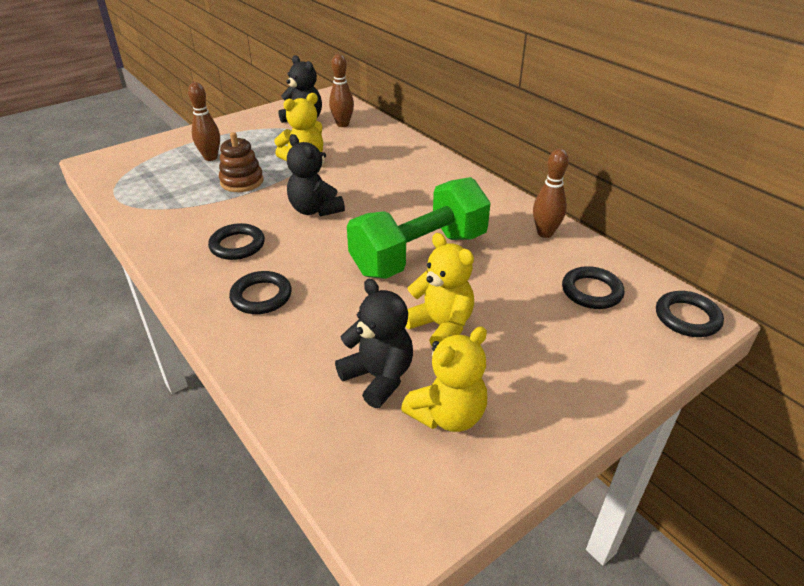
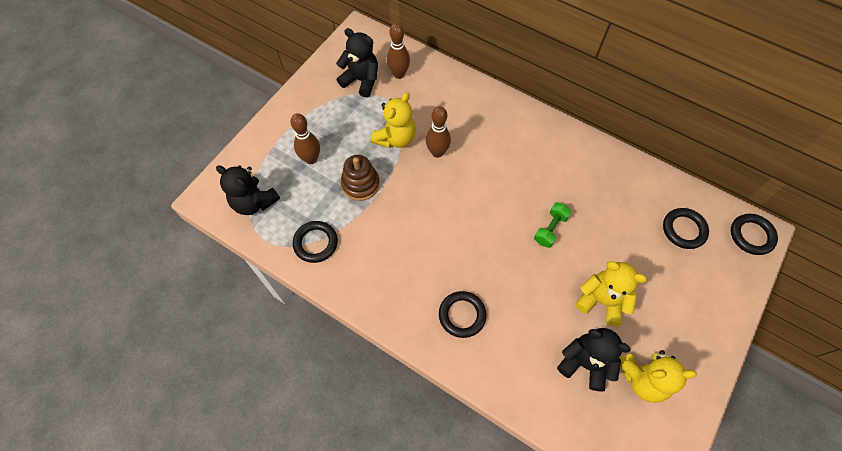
camera: 20 degrees left, 25 degrees up
black ring [208,223,265,260] -> black ring moved to [293,221,338,263]
black teddy bear [287,134,345,216] -> black teddy bear moved to [216,165,280,215]
green dumbbell [347,177,491,279] -> green dumbbell [534,202,572,248], size x0.41
yellow teddy bear [401,327,487,432] -> yellow teddy bear turned 60 degrees clockwise [620,350,697,403]
brown bowling pin [533,149,569,238] -> brown bowling pin moved to [426,106,451,158]

